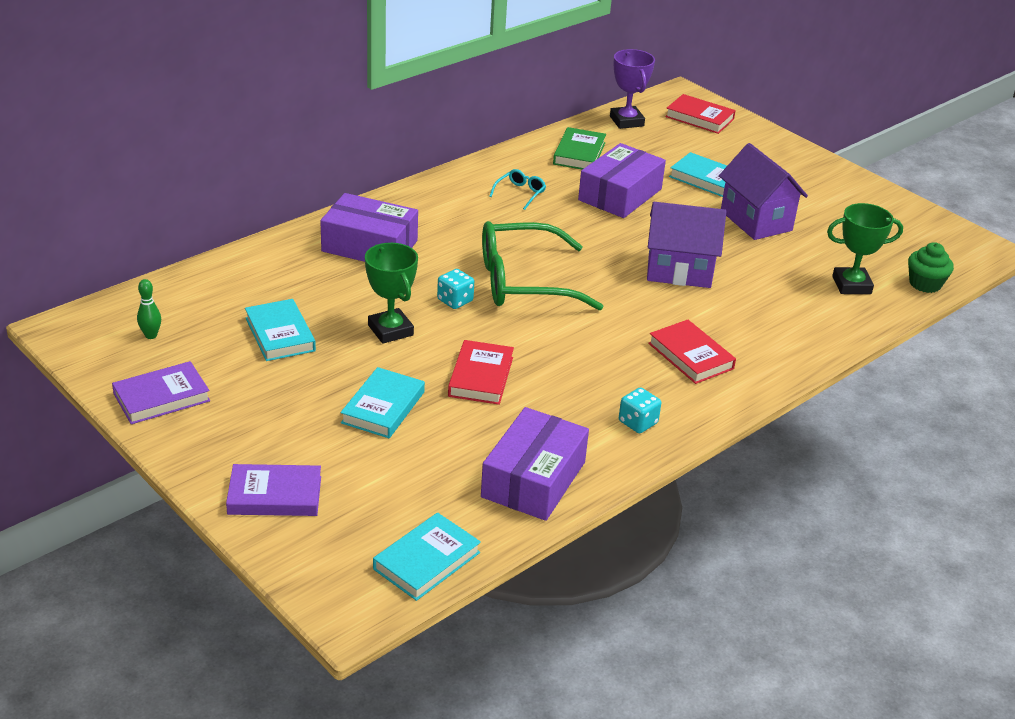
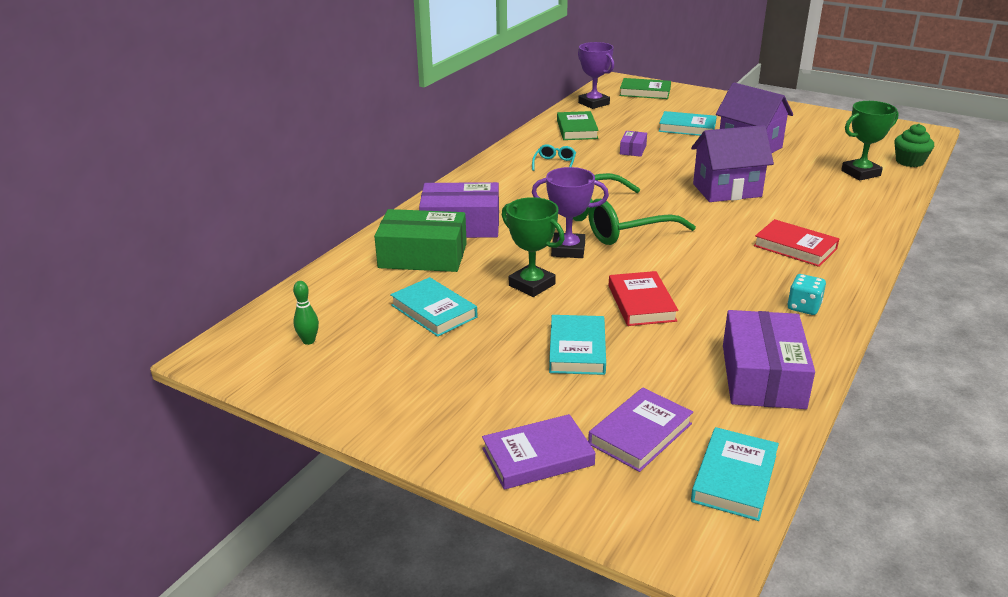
camera: 15 degrees left, 5 degrees down
purple book [112,361,210,424] -> purple book moved to [588,388,693,472]
turquoise dice [437,269,474,309] -> purple trophy [532,167,609,258]
purple box [578,143,666,218] -> purple box [620,131,647,157], size x0.47
red book [665,94,736,134] -> green book [619,78,671,99]
none -> green box [374,209,467,272]

